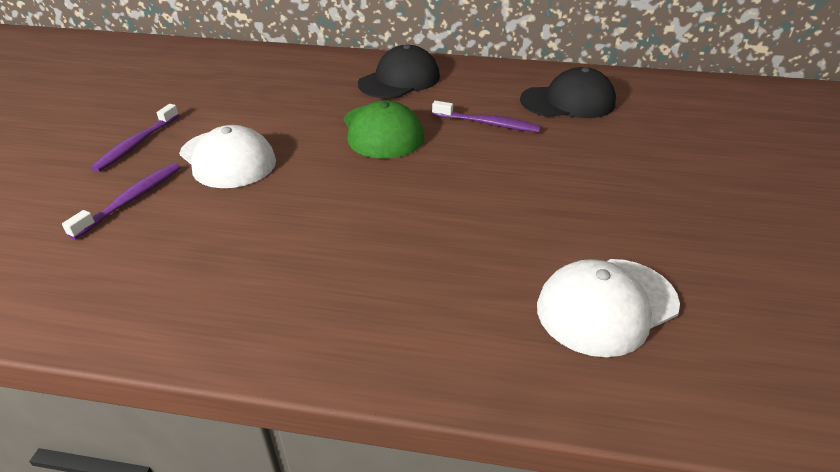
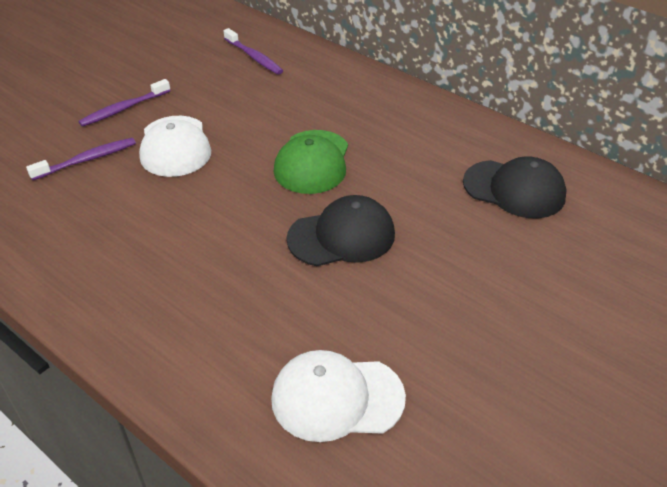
camera: 30 degrees right, 5 degrees up
black cap [358,44,440,99] -> black cap moved to [287,195,395,266]
purple toothbrush [432,101,541,133] -> purple toothbrush moved to [224,28,283,75]

